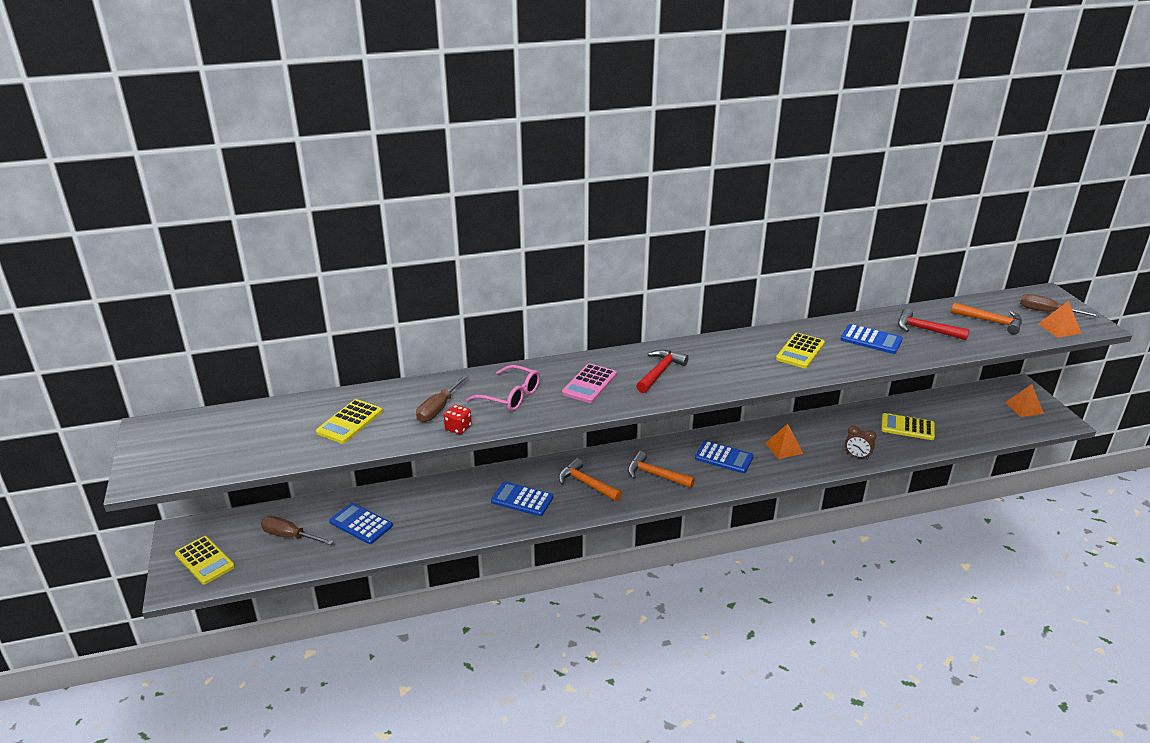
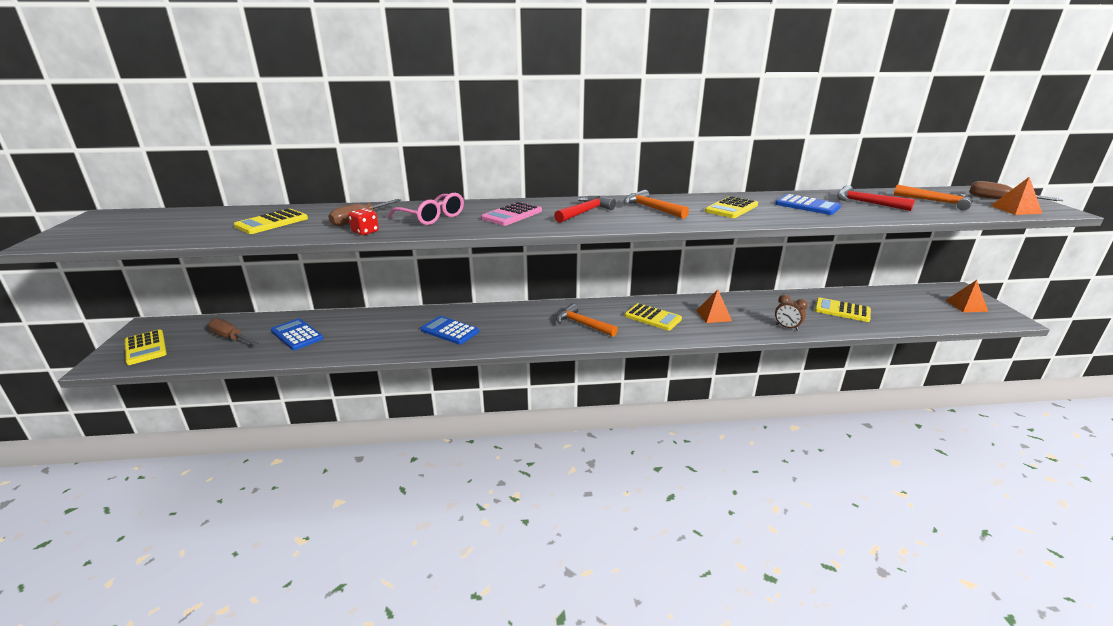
camera: 10 degrees right, 5 degrees down
orange hammer [559,458,622,501] -> orange hammer moved to [624,190,689,219]
blue calculator [695,441,754,473] -> yellow calculator [625,303,682,331]

